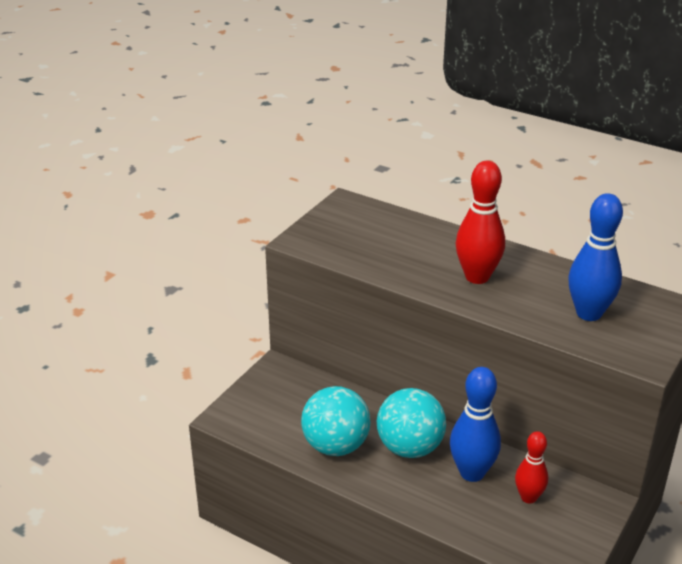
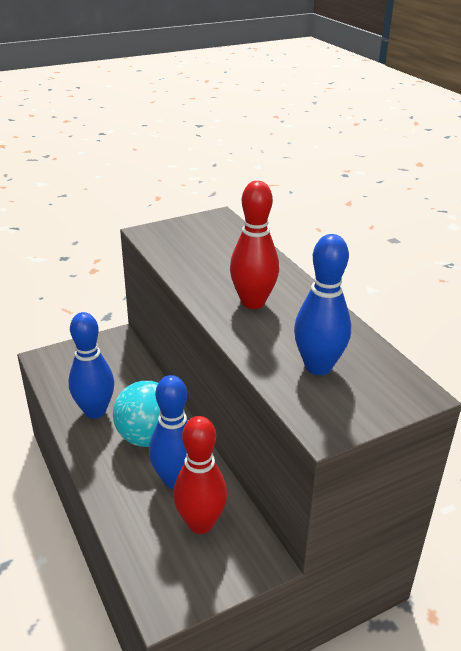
camera: 30 degrees right, 0 degrees up
turquoise ball [301,386,371,456] -> blue bowling pin [68,312,114,419]
red bowling pin [515,431,548,503] -> red bowling pin [173,416,227,534], size x1.58

